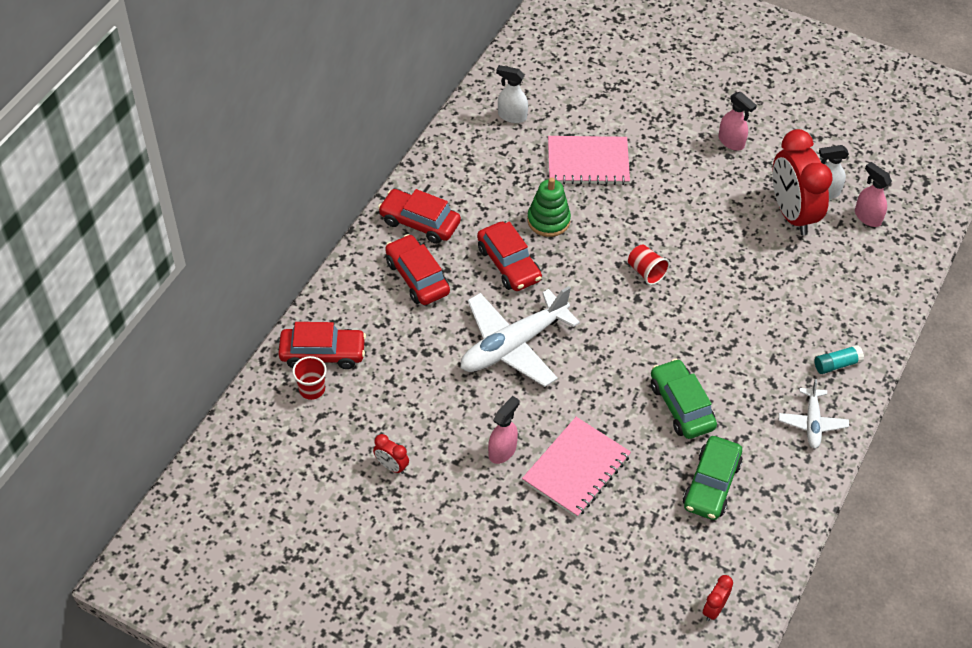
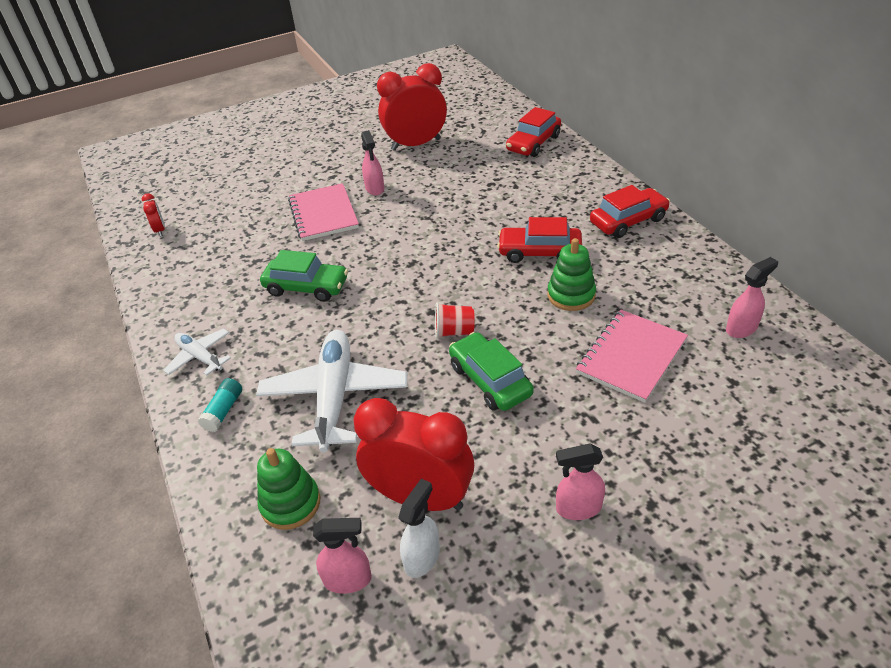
camera: 130 degrees right, 10 degrees down
red cup [292,356,327,400] -> none
red clock [373,434,409,474] -> red clock [377,63,447,151], size x2.35
red car [385,234,450,305] -> none
white plane [461,286,580,387] -> white plane moved to [256,330,407,452]
white spray bottle [496,65,528,123] -> pink spray bottle [726,257,778,338]
green car [683,436,743,520] -> green car moved to [449,332,534,411]
none -> green stacking toy [257,448,320,530]

